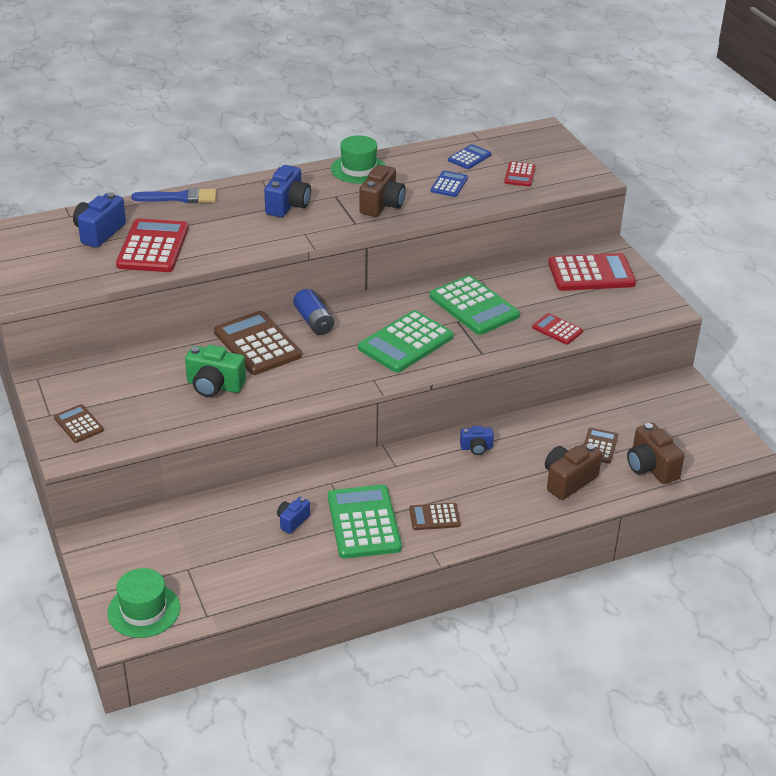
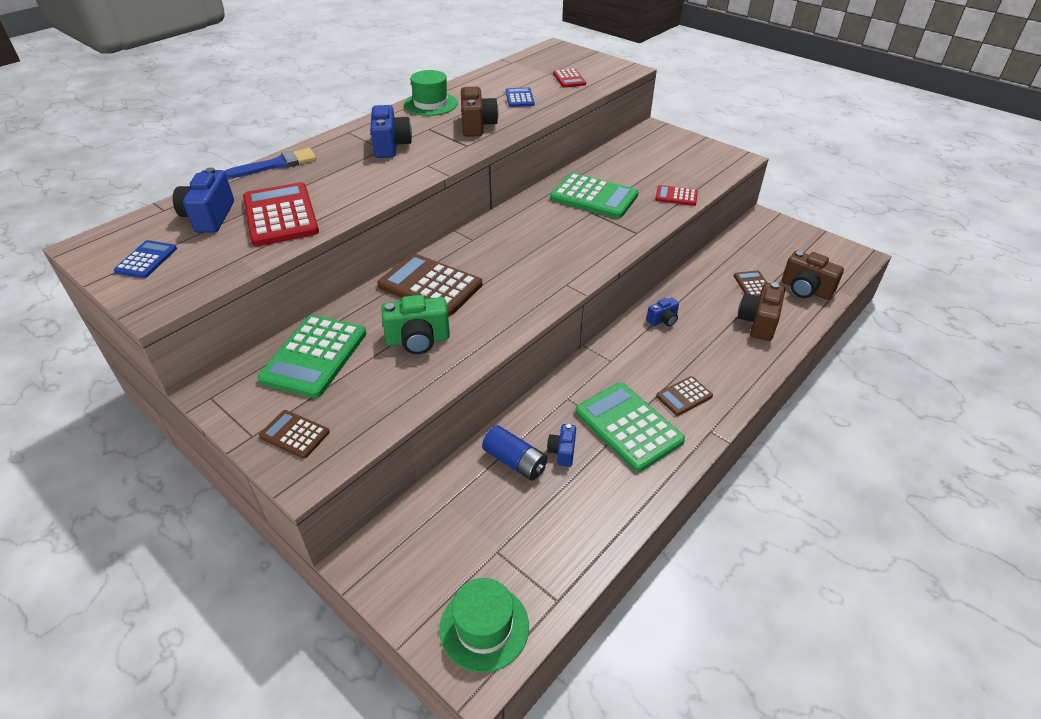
camera: 25 degrees left, 5 degrees up
blue battery [293,289,334,335] -> blue battery moved to [482,425,547,481]
green calculator [358,310,454,373] -> green calculator moved to [257,315,366,398]
blue calculator [448,144,491,169] -> blue calculator moved to [114,240,177,278]
red calculator [548,253,636,291] -> none

